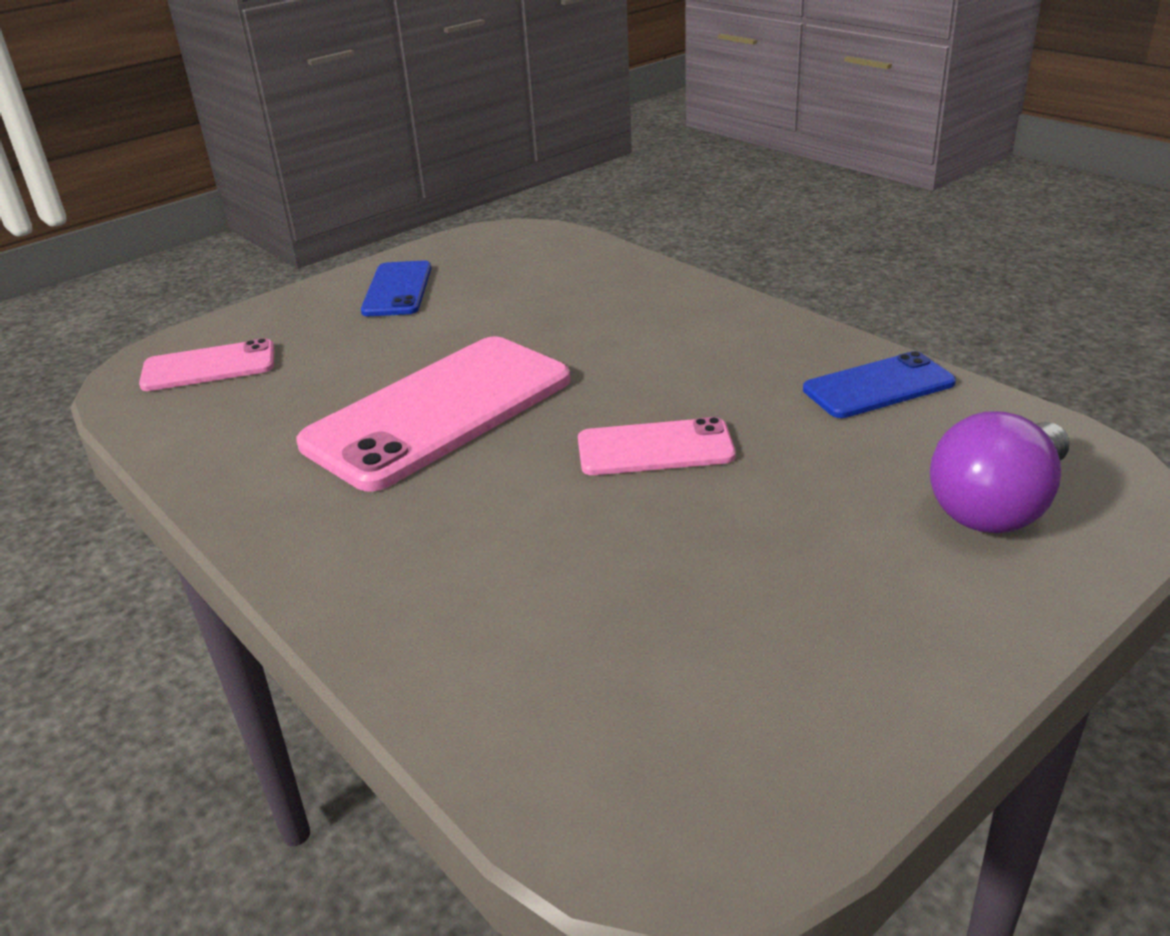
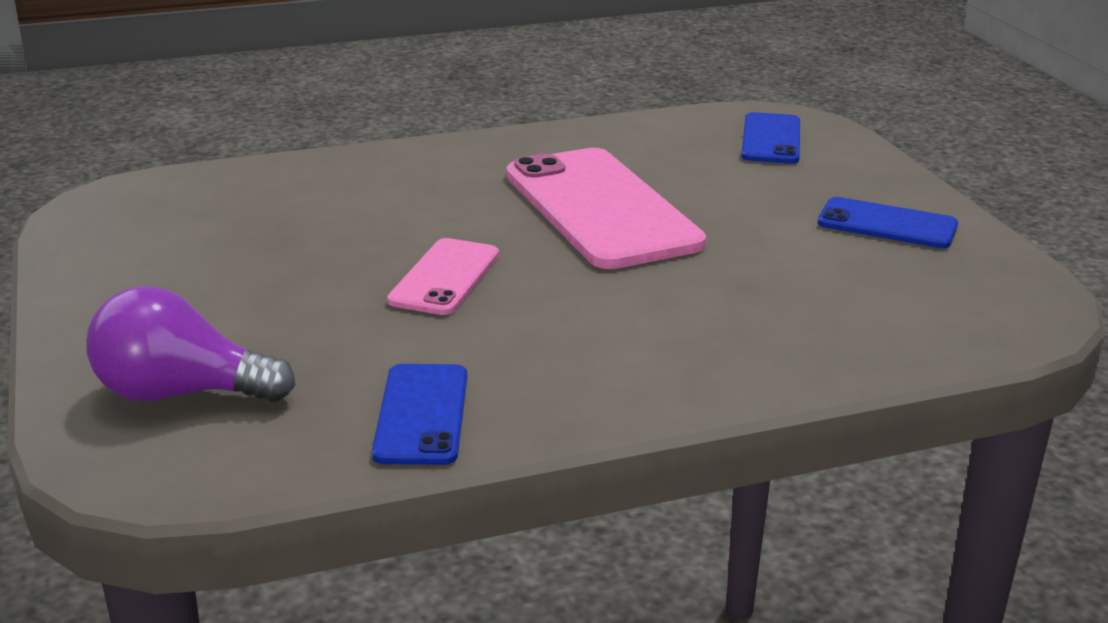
camera: 110 degrees right, 5 degrees down
pink phone [139,338,274,391] -> blue phone [741,112,800,164]
purple light bulb [930,411,1070,533] -> purple light bulb turned 60 degrees counterclockwise [86,286,295,402]

